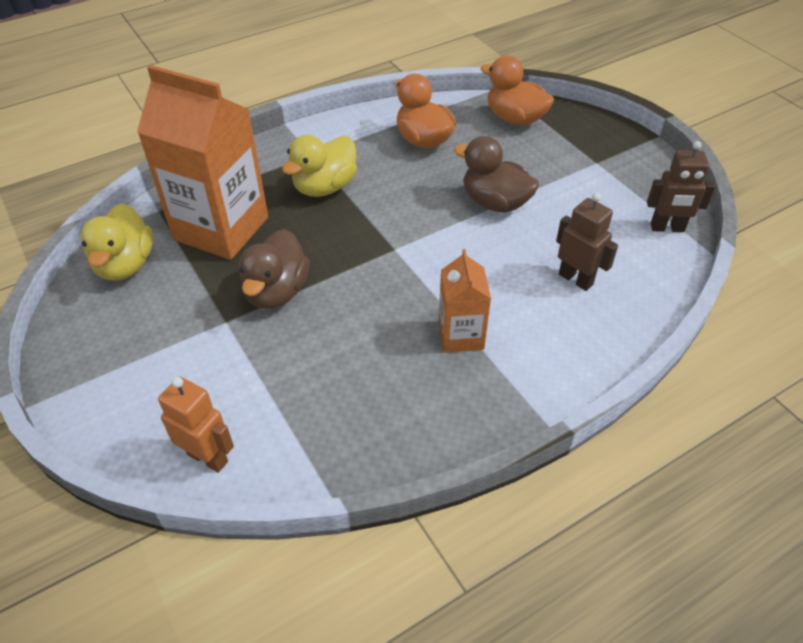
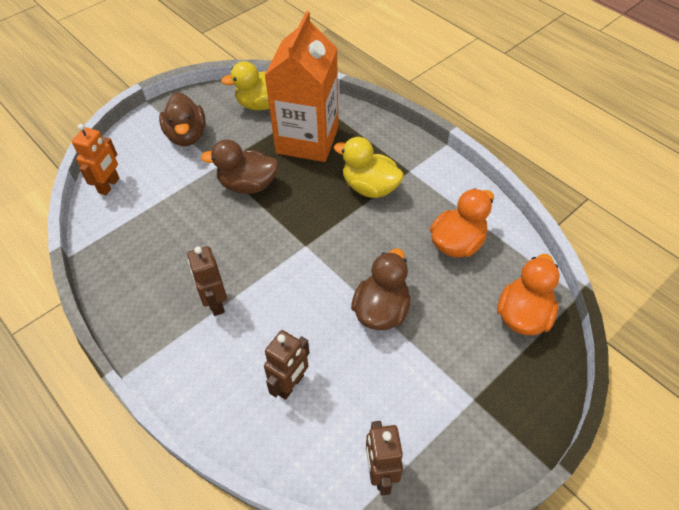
camera: 80 degrees right, 5 degrees up
orange carton [438,249,491,353] -> brown robot [188,246,227,316]
none -> brown duck [159,92,206,146]

